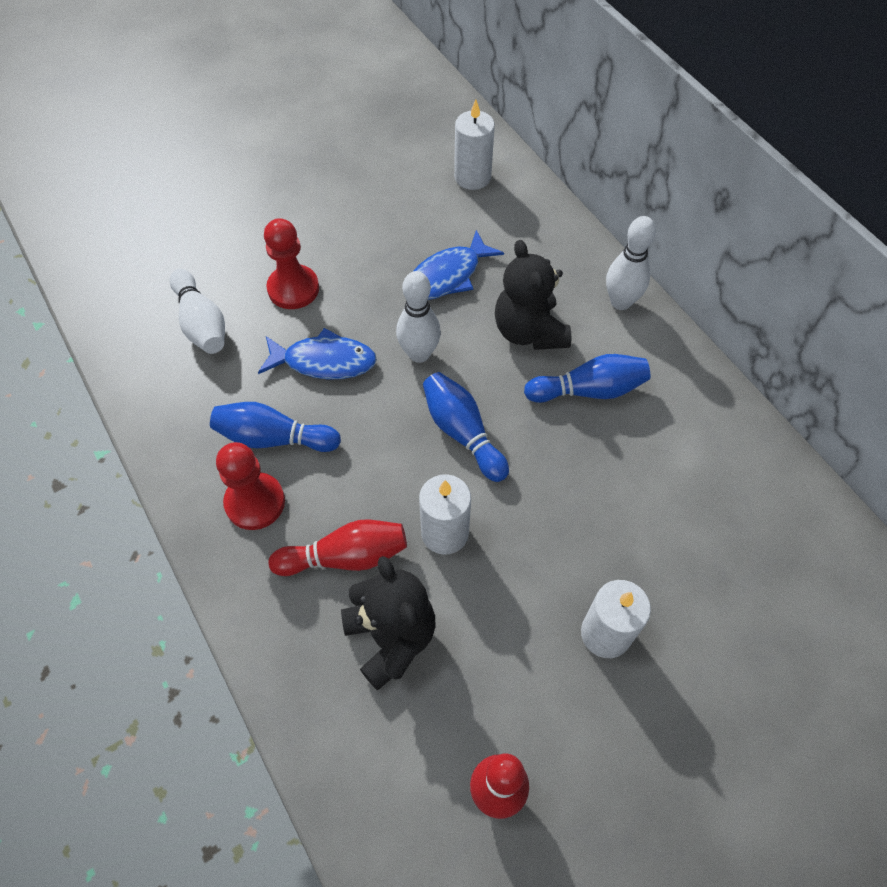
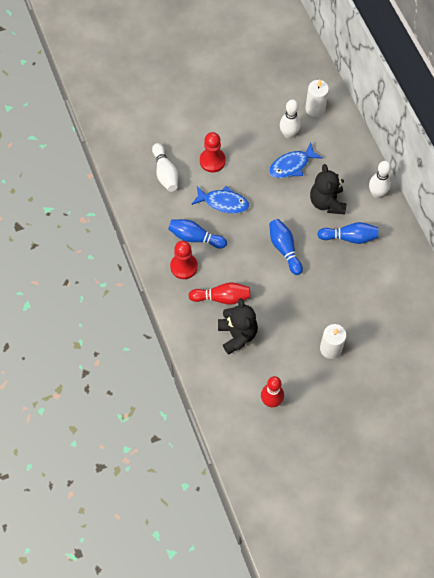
camera: 10 degrees right, 5 degrees up
white bowling pin [396,271,441,363] -> white bowling pin moved to [280,99,300,139]
white candle [419,474,471,555] -> none

